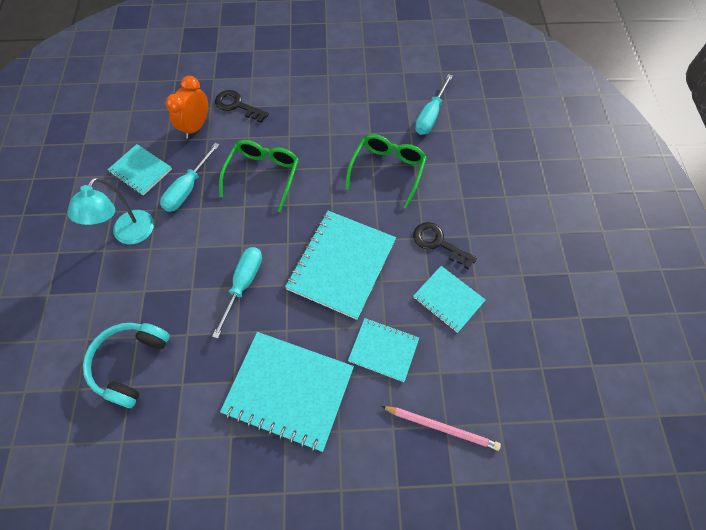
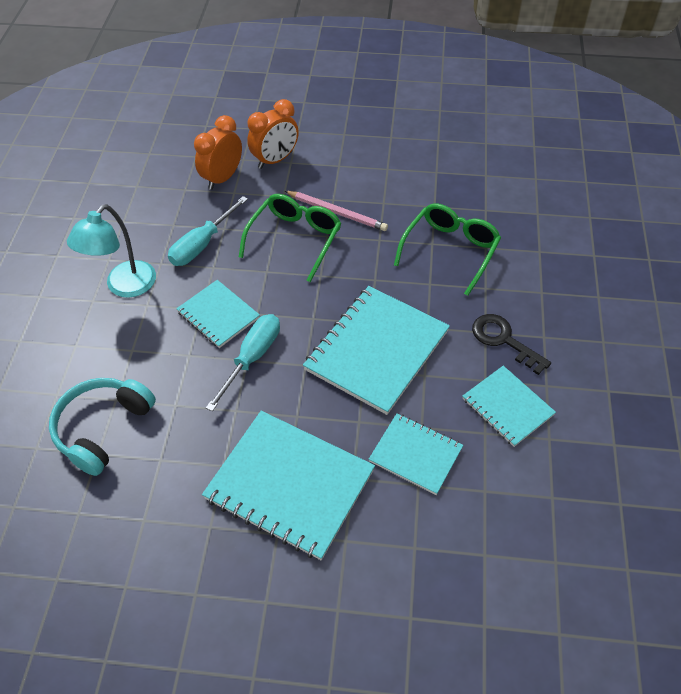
camera: 10 degrees right, 10 degrees down
turquoise notebook [107,144,172,196] -> turquoise notebook moved to [176,280,260,348]
black key [215,90,269,123] -> orange clock [247,99,299,169]
pink pencil [381,406,501,451] -> pink pencil moved to [285,191,388,231]
turquoise screwdriver [415,74,453,135] -> none

